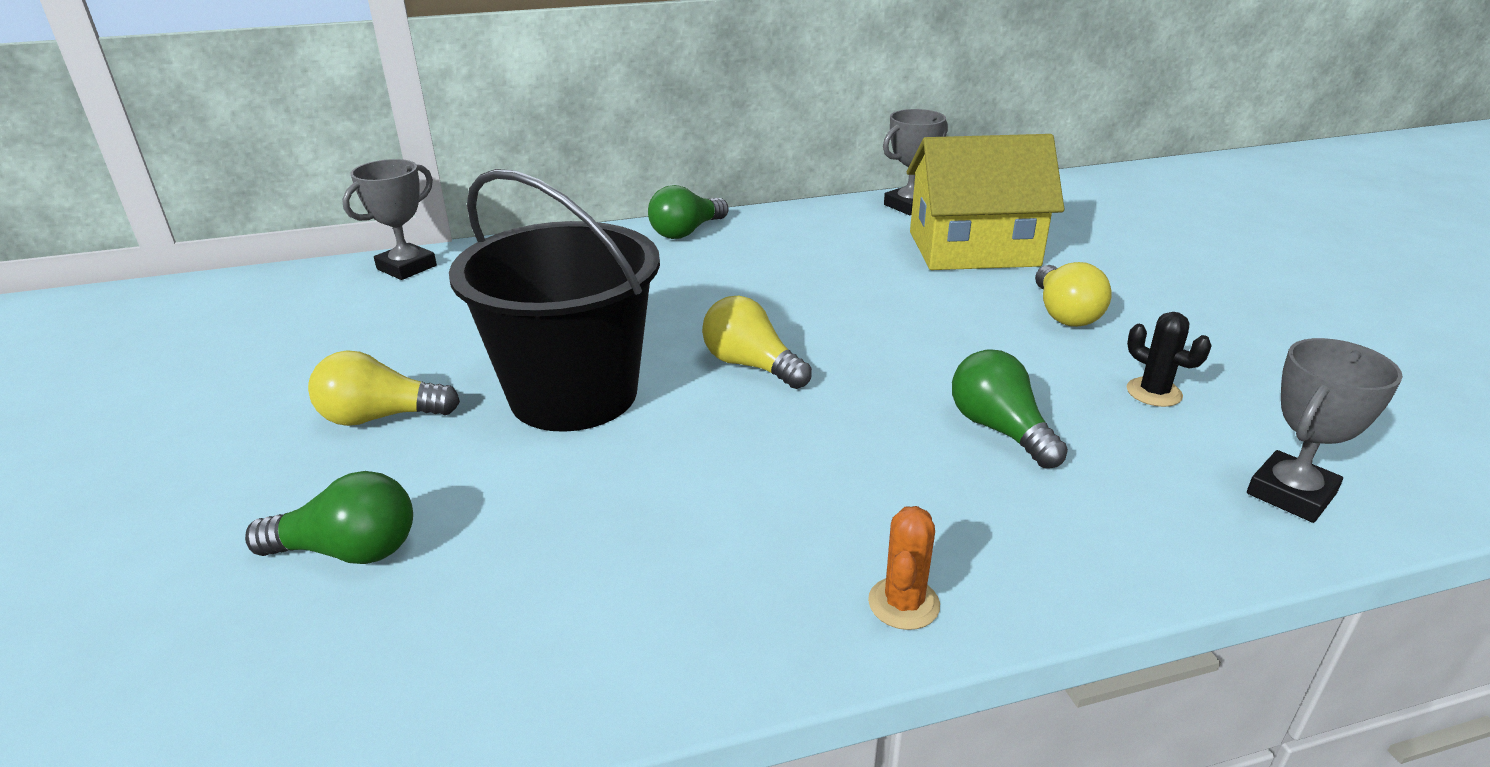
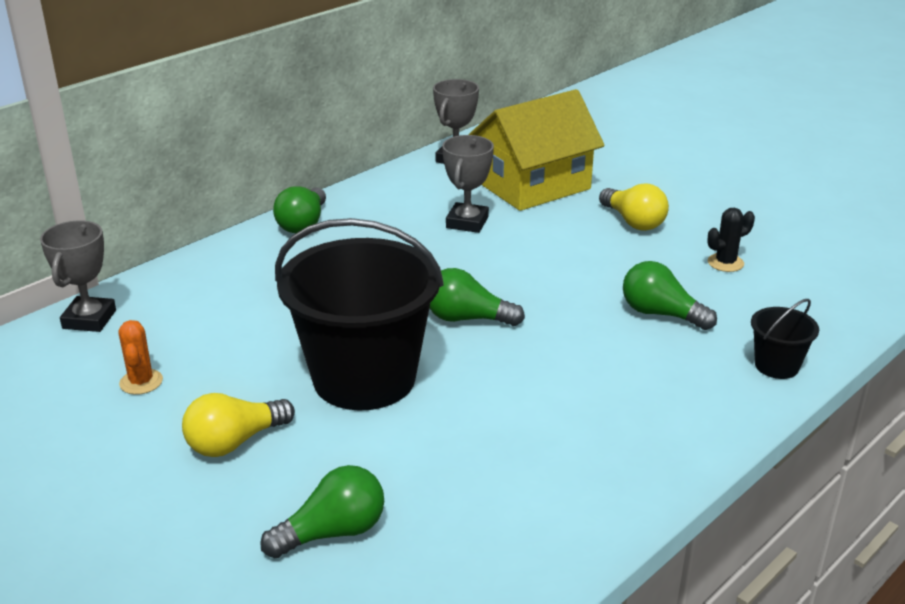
camera: 30 degrees left, 0 degrees up
yellow light bulb [702,296,812,389] -> green light bulb [430,268,525,326]
orange cactus [868,506,940,630] -> orange cactus moved to [118,320,163,395]
black cactus [1127,312,1212,407] -> black cactus turned 45 degrees counterclockwise [707,208,755,272]
grey trophy [1247,338,1403,523] -> grey trophy moved to [442,135,494,233]
none -> black bucket [751,299,819,379]

